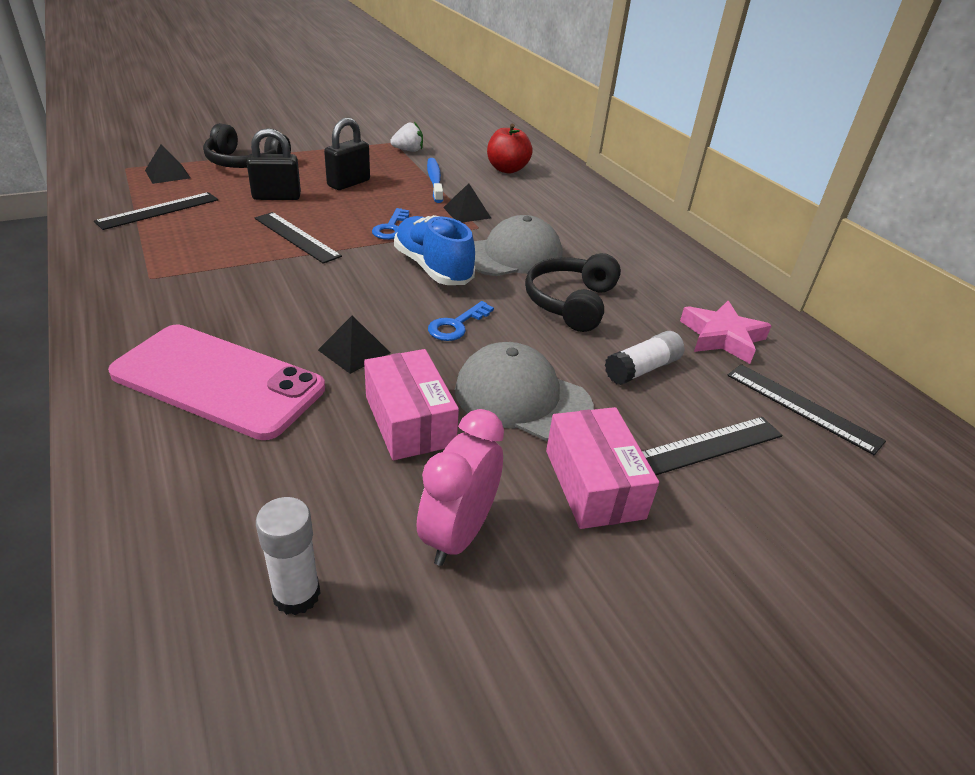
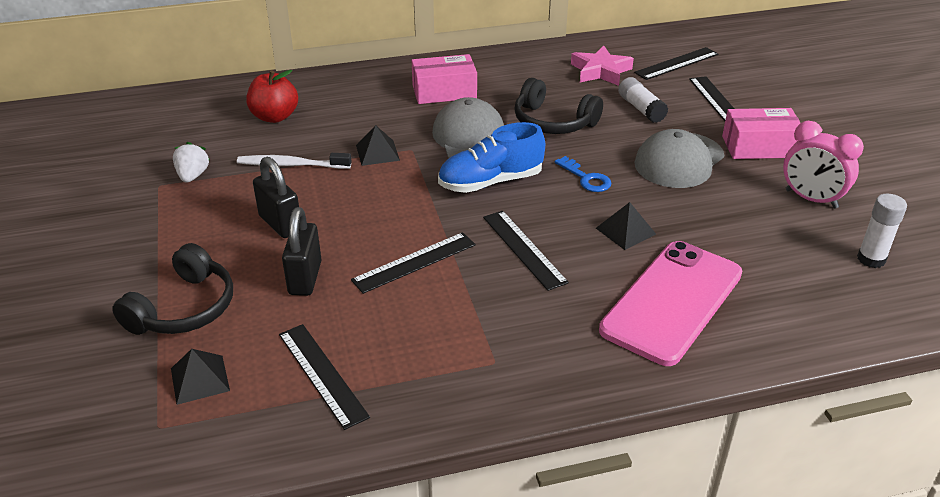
camera: 75 degrees left, 0 degrees up
pink box [364,349,459,460] -> pink box moved to [411,54,477,104]
blue key [372,208,409,240] -> none
blue toothbrush [427,158,443,203] -> white toothbrush [237,153,352,169]
none -> black ruler [483,211,569,291]

